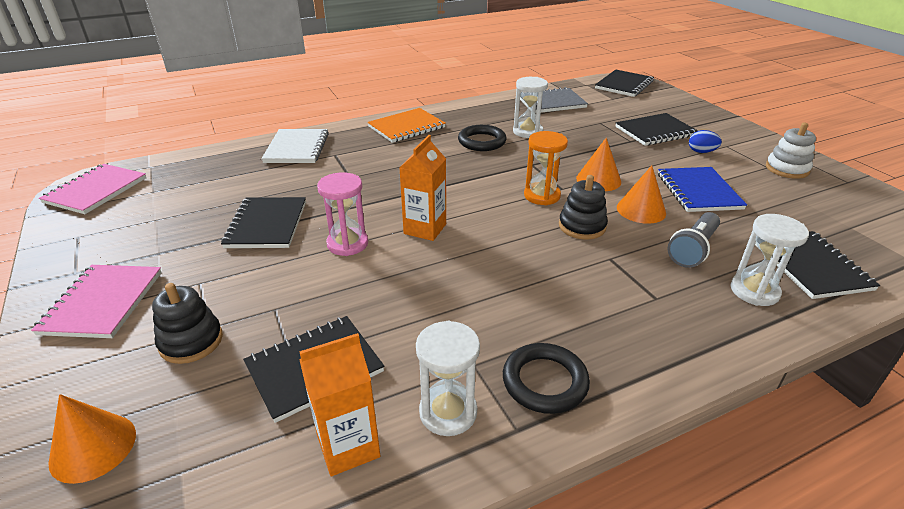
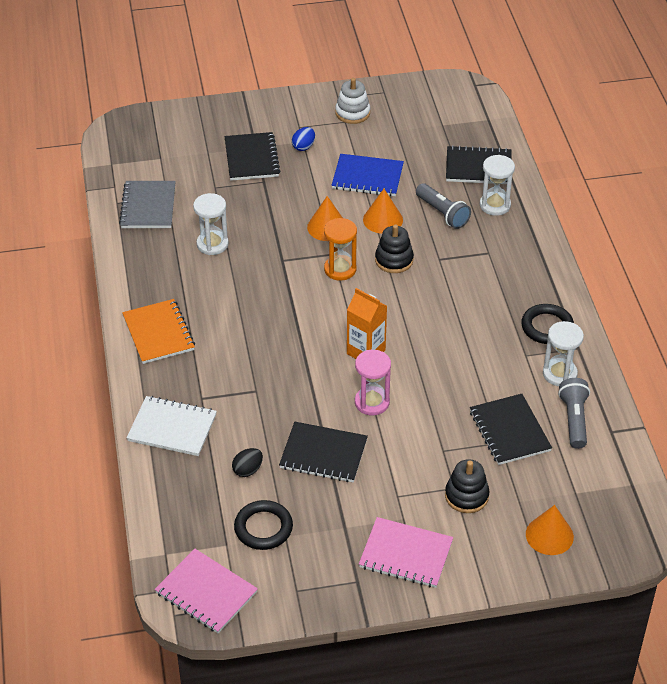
camera: 75 degrees left, 10 degrees up
orange carton [299,333,380,476] -> grey flashlight [558,378,590,449]
black ring [458,125,507,151] -> black ring moved to [234,500,293,550]
black notebook [595,70,654,97] -> none
none -> black egg [232,448,263,477]

